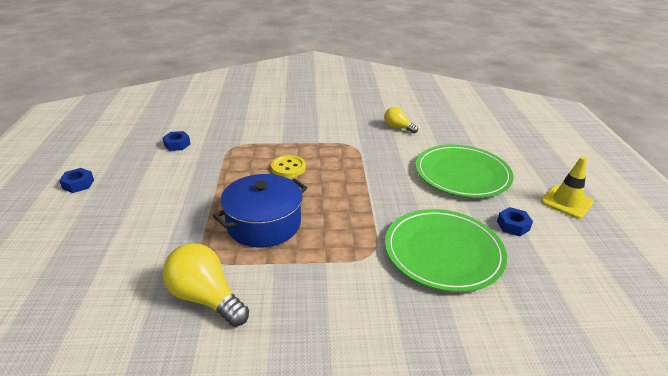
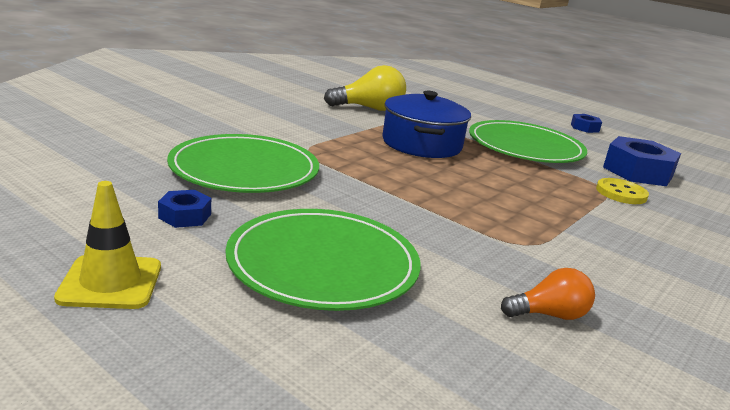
camera: 130 degrees right, 10 degrees down
blue nut [162,131,190,151] -> blue nut [603,136,681,186], size x1.99
yellow button [271,155,306,178] -> yellow button moved to [596,178,649,204]
yellow light bulb [384,107,418,133] -> orange light bulb [501,268,595,320]
none -> green plate [469,120,587,163]

